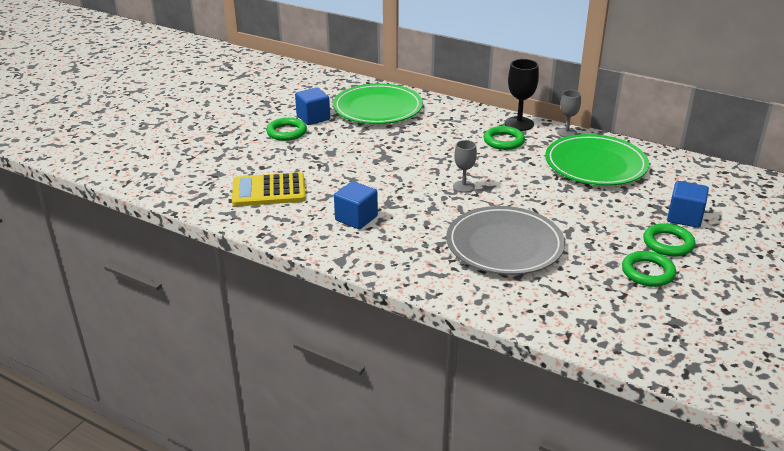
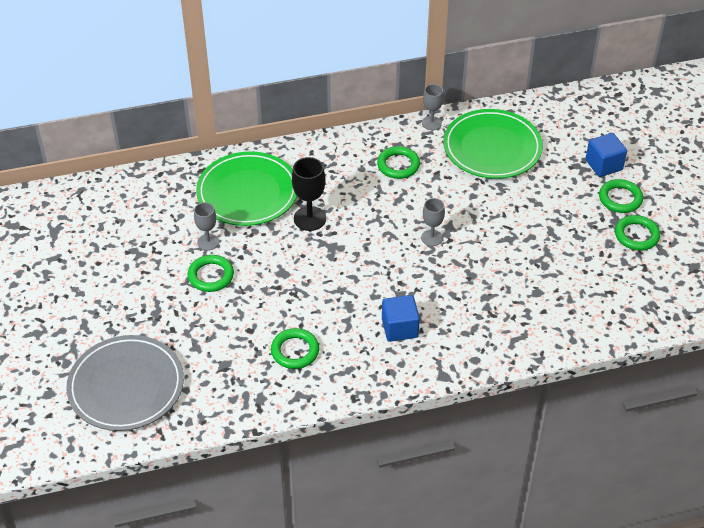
camera: 45 degrees left, 15 degrees up
yellow calculator [232,172,306,206] -> green ring [271,328,319,369]
blue cube [295,87,330,125] -> grey goblet [194,202,219,251]
grey plate [446,206,565,275] -> grey plate moved to [67,335,184,431]
black goblet [505,59,539,131] -> black goblet moved to [292,157,326,231]

